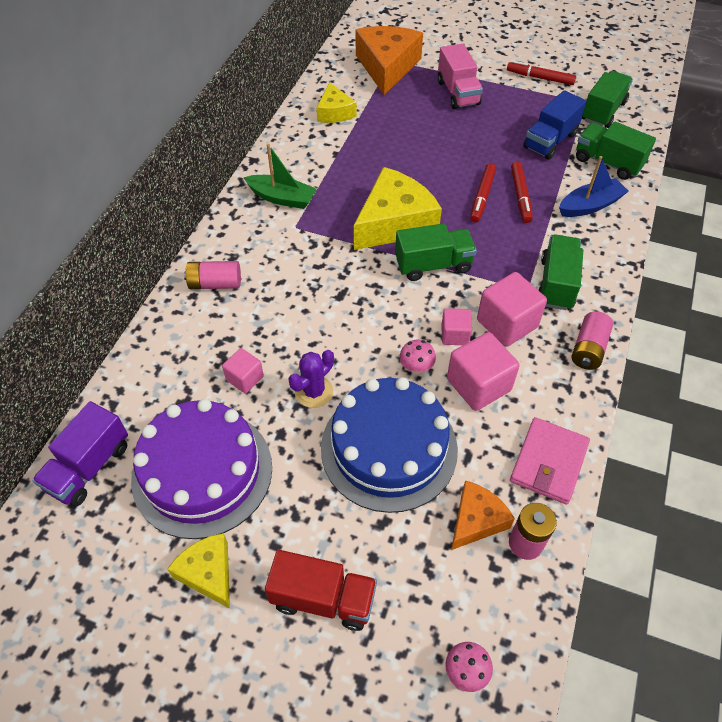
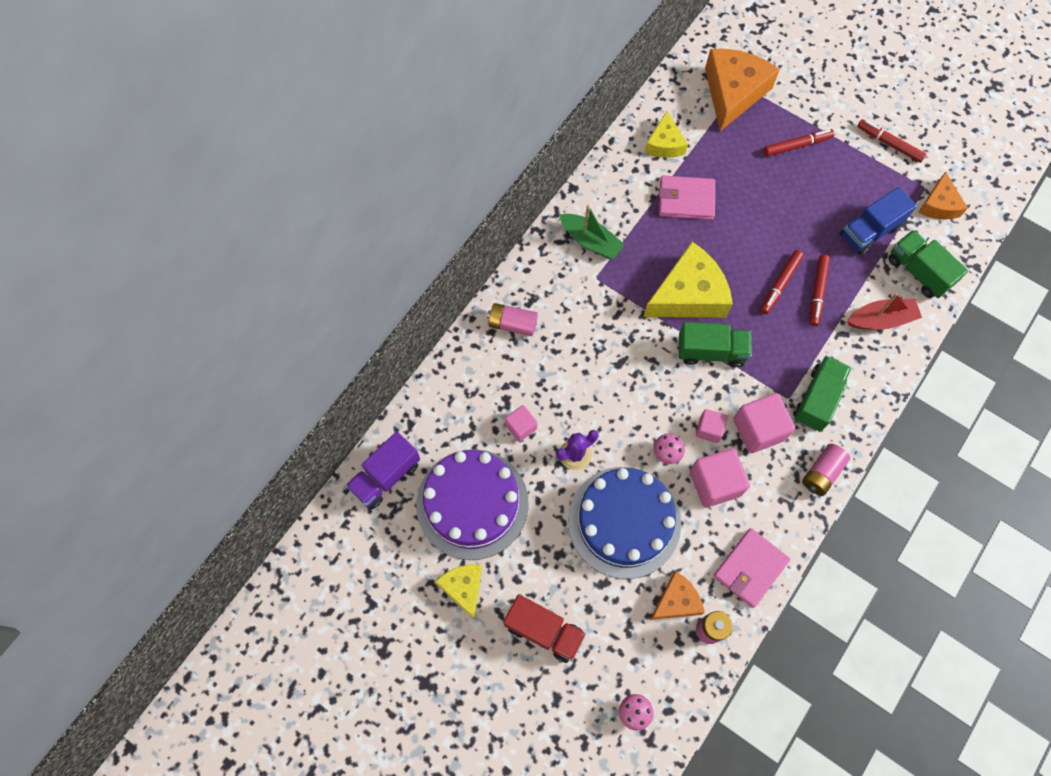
camera: 15 degrees right, 15 degrees up
pink truck [438,44,483,109] -> red marker [764,129,834,157]
blue boat [559,156,629,217] -> red boat [847,293,922,329]
green truck [582,71,633,128] -> orange cheese [918,172,968,220]
none -> pink wallet [659,175,715,220]

